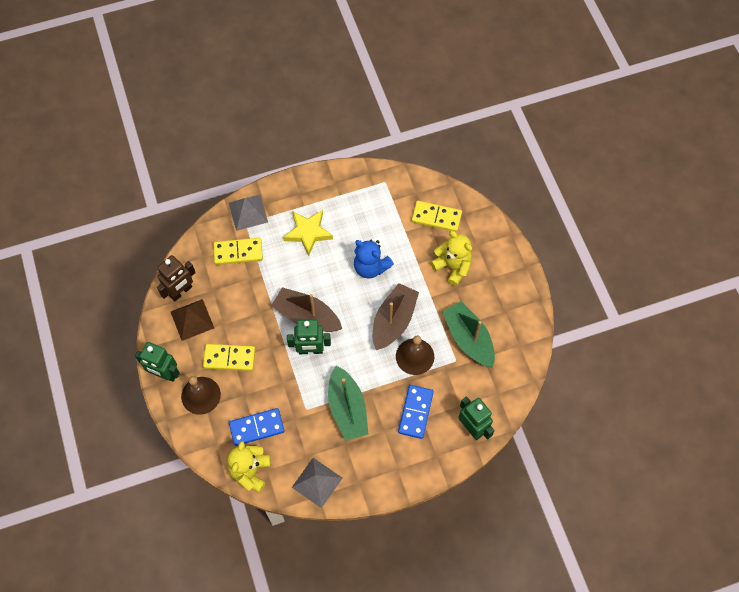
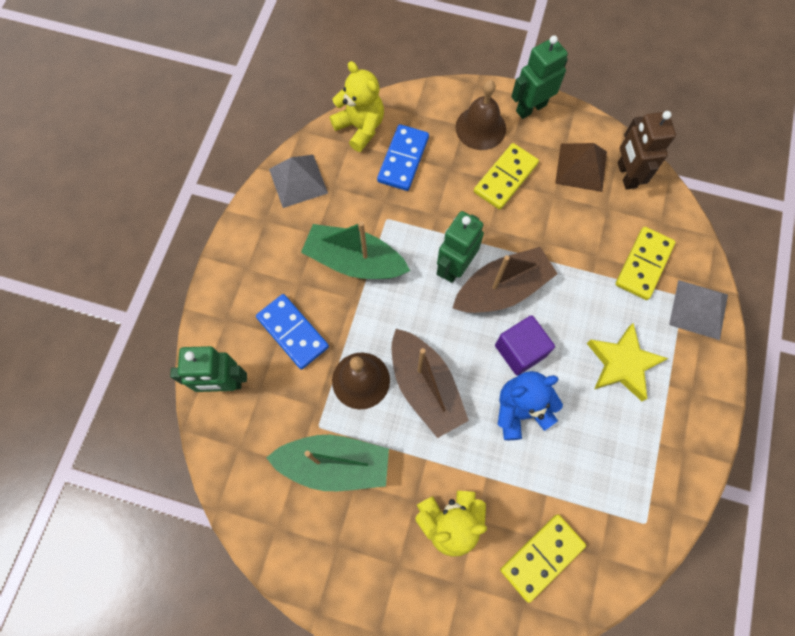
camera: 125 degrees right, 5 degrees up
none -> purple cube [495,315,555,375]

